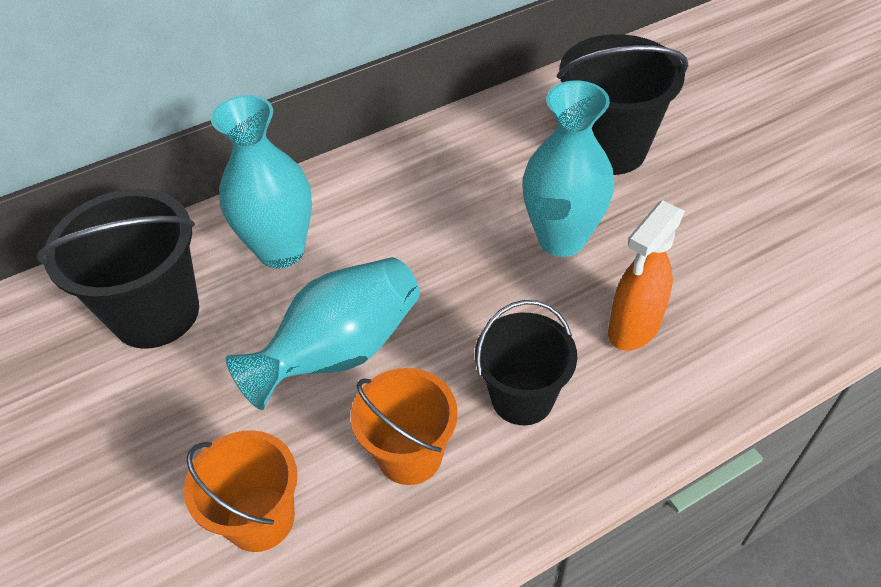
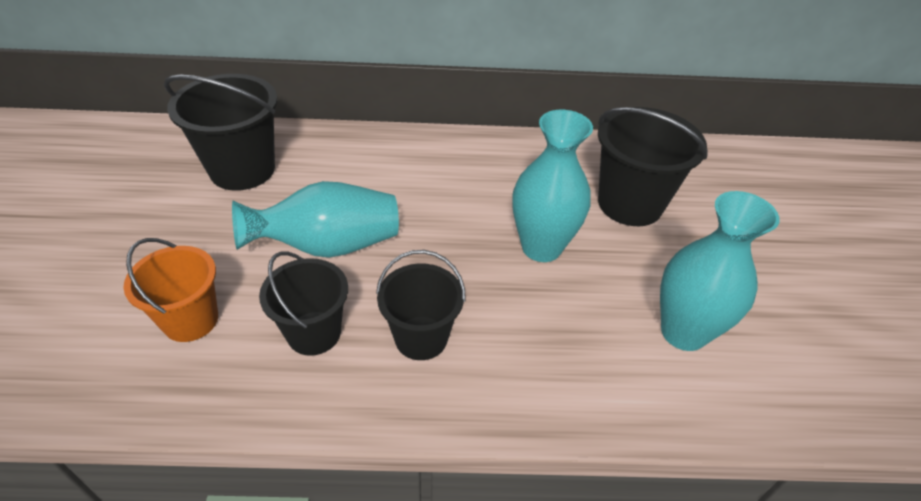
camera: 25 degrees right, 5 degrees down
turquoise vase [211,95,312,268] -> turquoise vase moved to [660,191,779,351]
orange bucket [351,368,458,485] -> black bucket [259,251,348,356]
orange spray bottle [608,201,685,351] -> none

